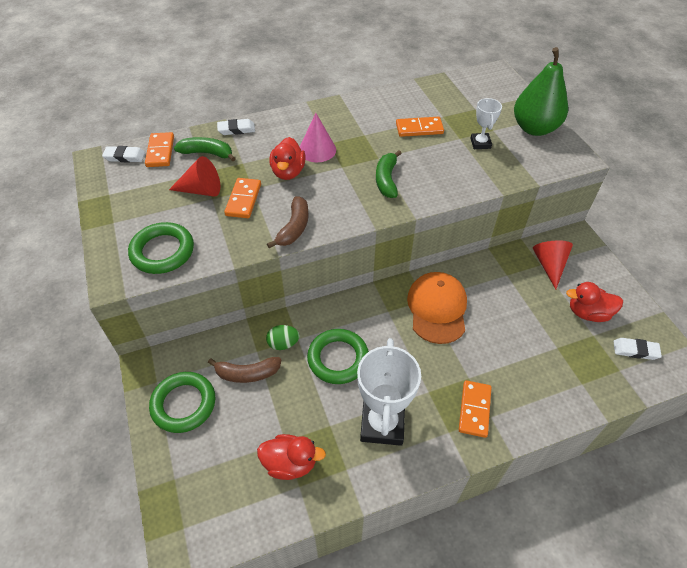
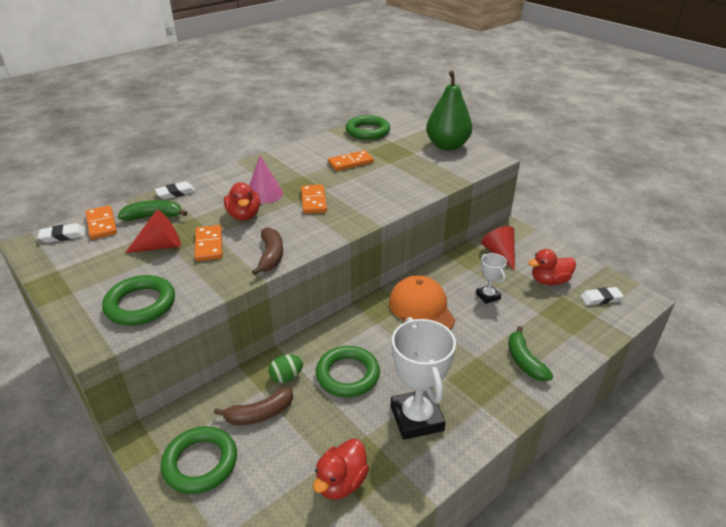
camera: 20 degrees left, 15 degrees down
red duck [257,434,326,480] -> red duck turned 135 degrees clockwise [313,439,369,500]
green banana [376,150,402,198] -> green banana moved to [508,326,553,382]
orange domino [459,380,492,438] -> orange domino moved to [301,184,327,214]
white trophy [470,98,502,149] -> white trophy moved to [476,253,507,304]
none -> green ring [346,115,390,140]

